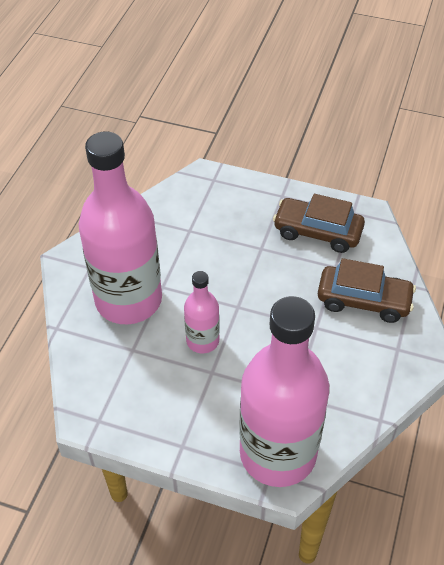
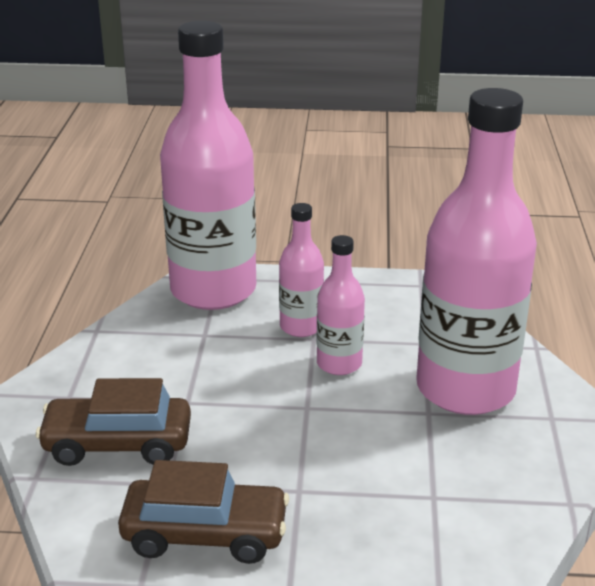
camera: 165 degrees right, 20 degrees down
none -> pink bottle [279,203,324,337]

